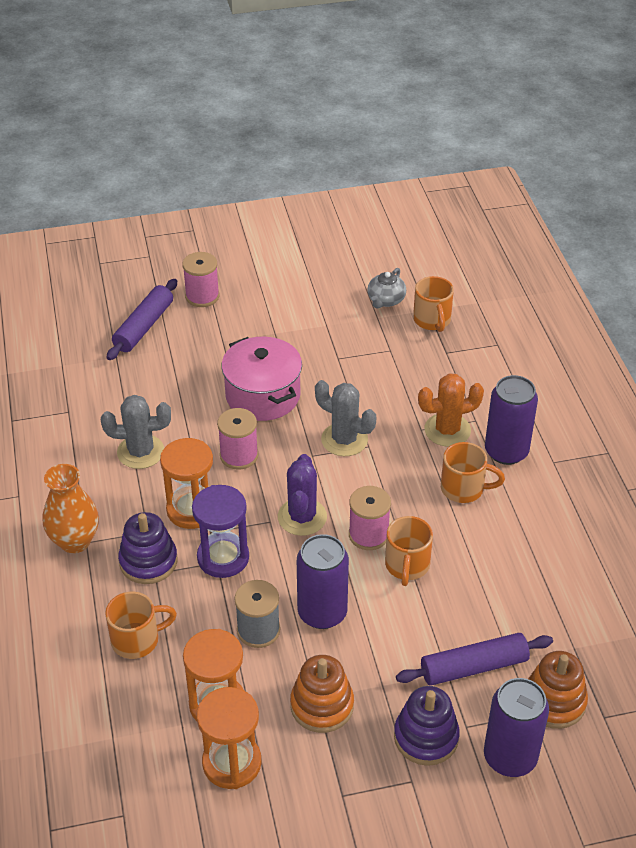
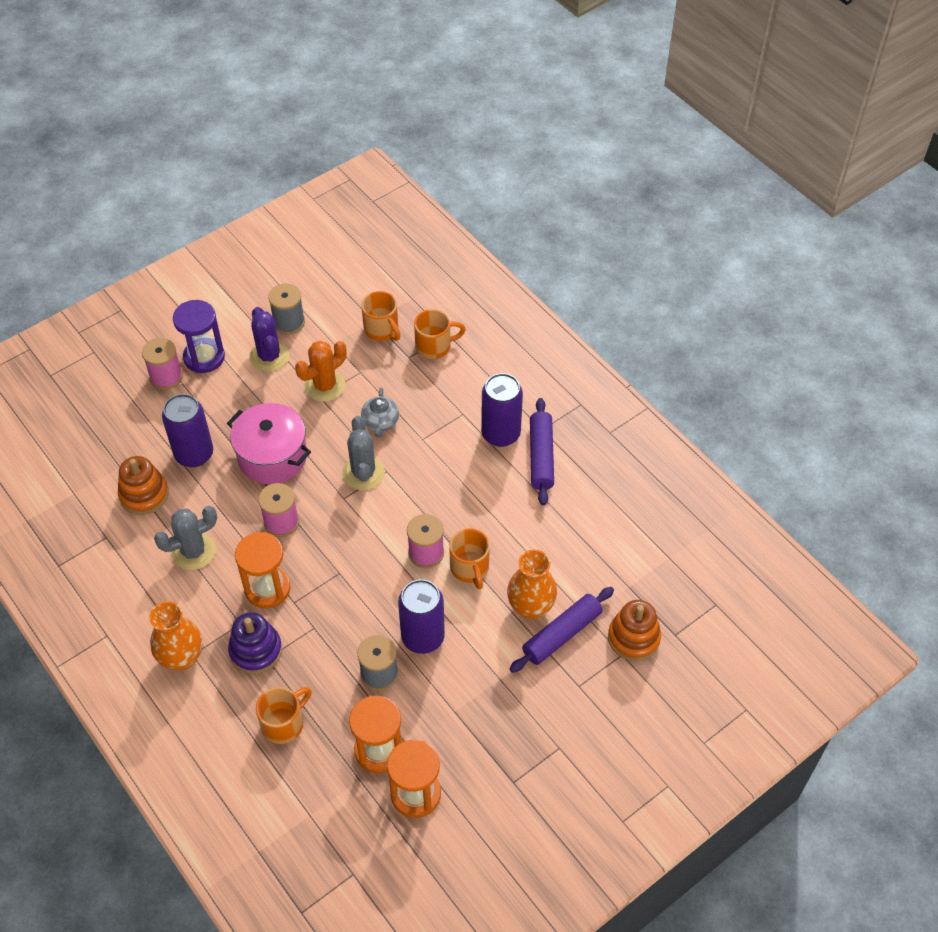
camera: 25 degrees left, 10 degrees up
purple rolling pin [107,279,177,360] -> purple rolling pin moved to [530,398,554,505]
purple hourglass [192,485,249,578] -> purple hourglass moved to [173,300,225,373]
purple cactus [278,454,327,536] -> purple cactus moved to [249,307,289,372]
orange stacking toy [290,655,354,733] -> orange stacking toy moved to [118,456,169,515]
grey cactus [315,380,376,456] -> grey cactus turned 75 degrees clockwise [342,416,385,490]
grey teapot [367,268,406,309] -> grey teapot moved to [361,387,399,438]
purple stacking toy [394,686,460,766] -> none
orange cactus [418,373,484,447] -> orange cactus moved to [295,341,347,402]
orange mug [441,442,505,503] -> orange mug moved to [414,309,466,359]
purple can [484,678,549,777] -> purple can moved to [162,394,213,467]
none -> grey spool [268,284,305,334]
none -> orange vase [507,549,557,619]

